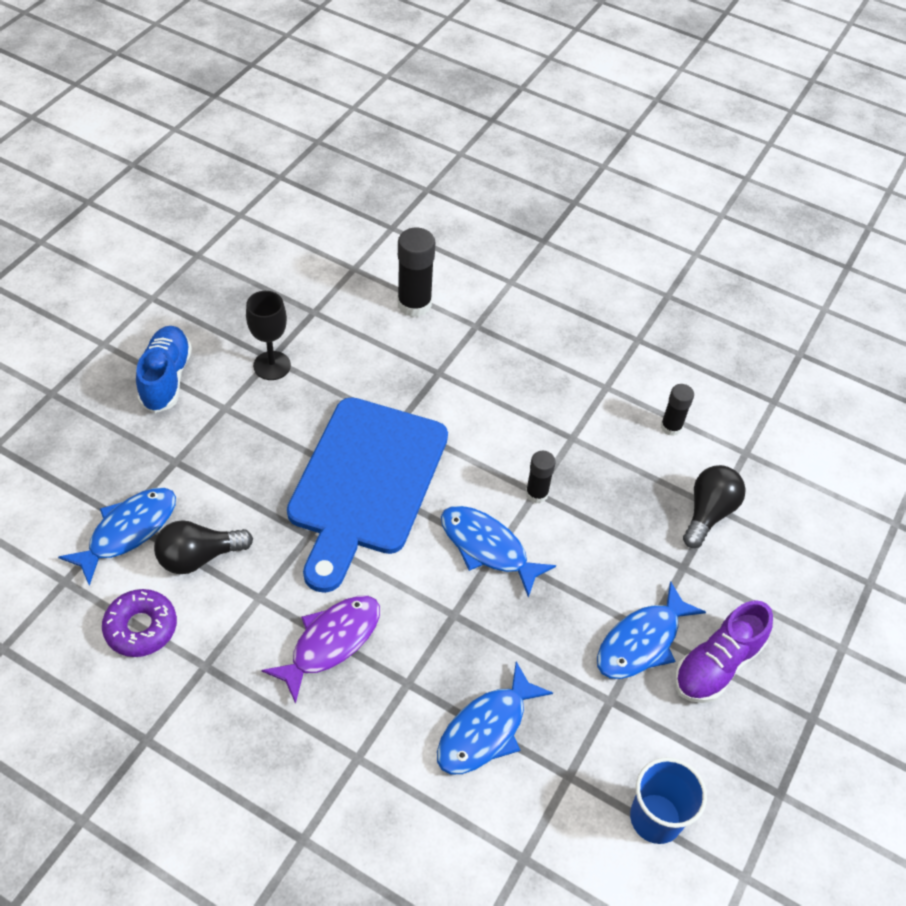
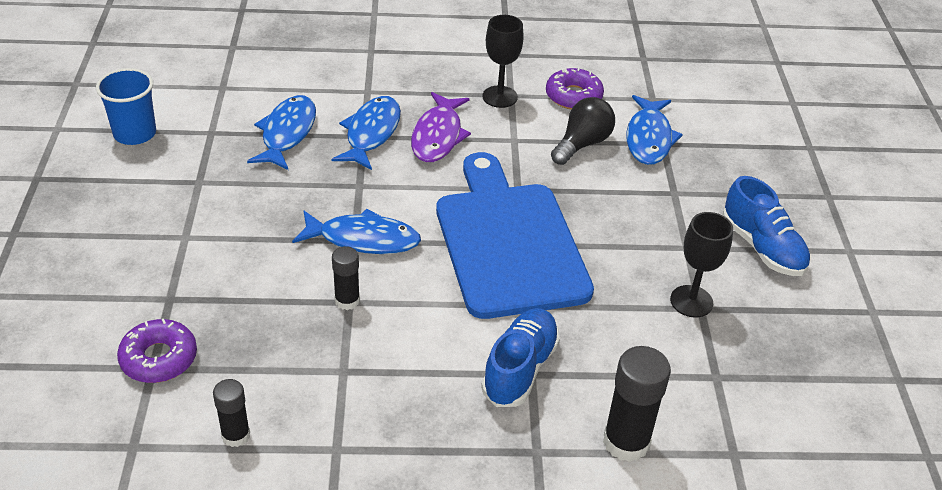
camera: 150 degrees right, 10 degrees down
blue fish [597,581,706,679] -> blue fish moved to [331,96,401,170]
purple shoe [675,600,773,703] -> none
black light bulb [683,465,746,548] -> purple donut [117,318,197,383]
none -> blue shoe [481,308,560,407]
none -> black goblet [482,15,524,108]

